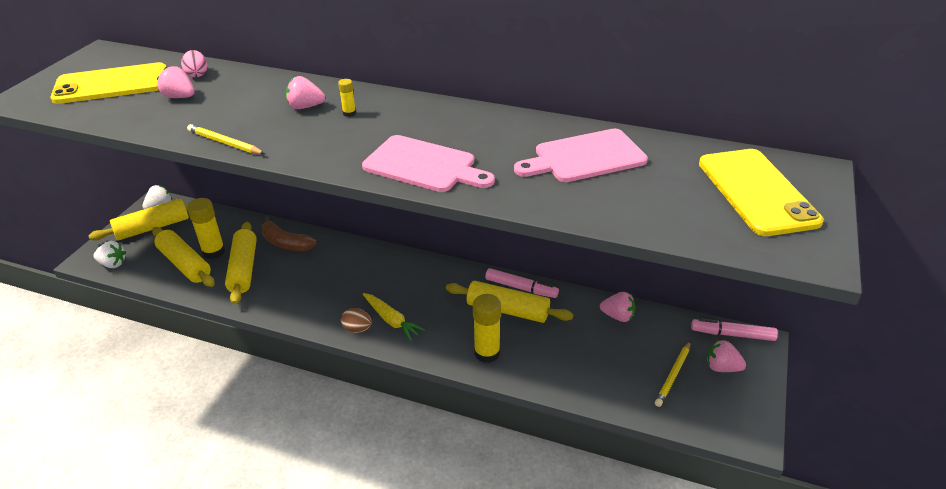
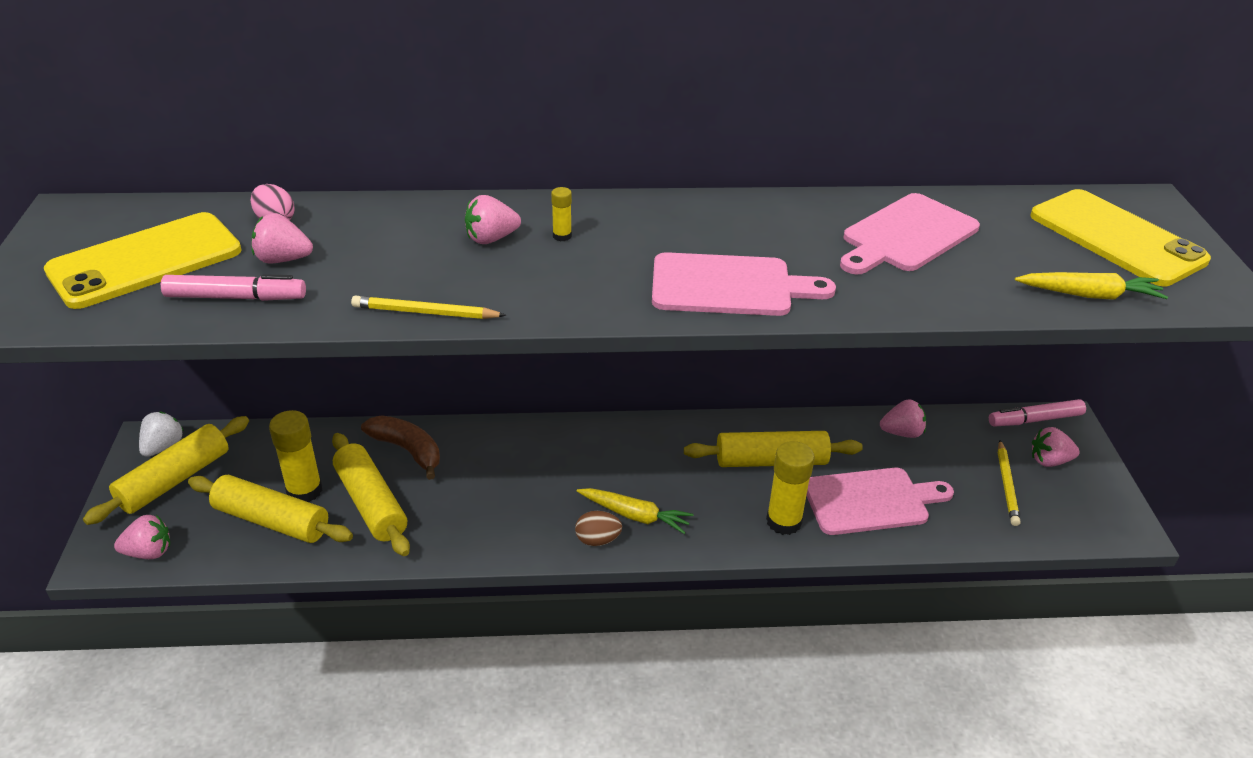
camera: 25 degrees left, 0 degrees up
white strawberry [93,241,126,268] -> pink strawberry [114,515,170,559]
brown banana [262,217,317,251] -> brown banana turned 150 degrees counterclockwise [361,416,440,480]
pink marker [485,268,559,298] -> pink marker moved to [161,274,306,301]
none -> pink cutting board [806,468,954,535]
none -> yellow carrot [1015,272,1168,299]

